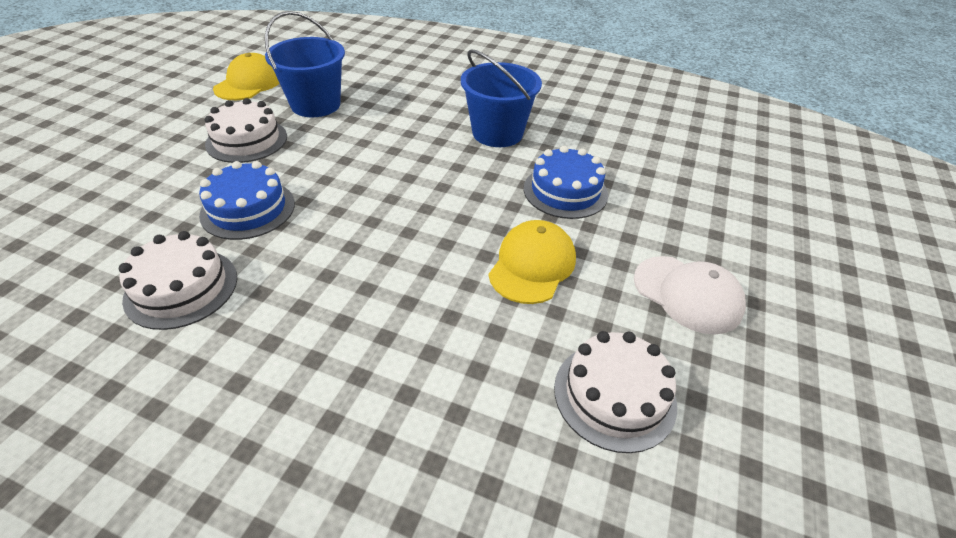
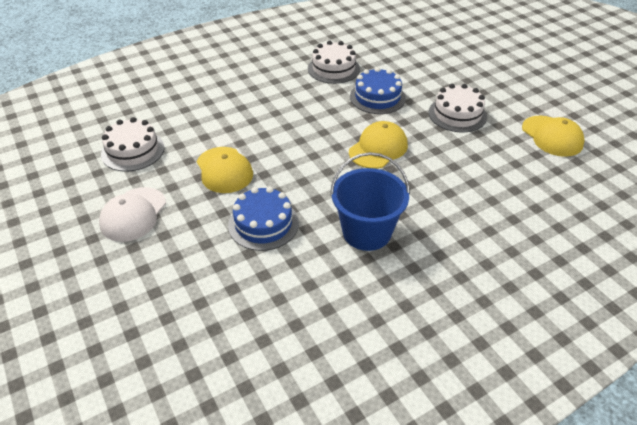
camera: 130 degrees right, 0 degrees up
blue bucket [265,11,345,117] -> none
white cap [634,256,746,334] -> white cap turned 60 degrees counterclockwise [99,187,166,242]
none -> yellow cap [349,121,408,169]

